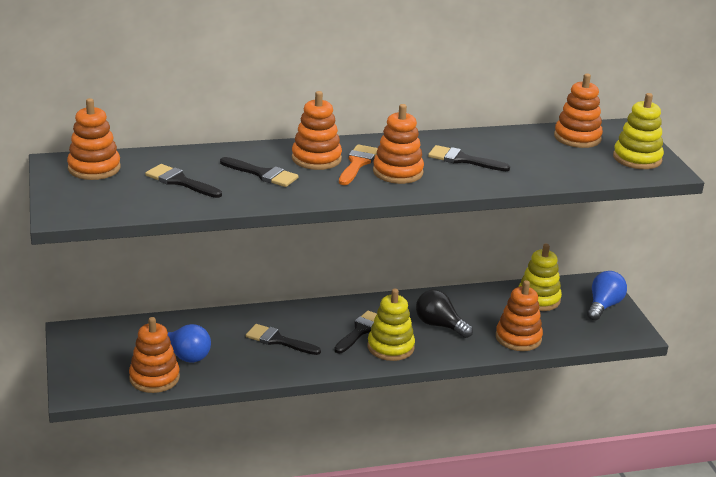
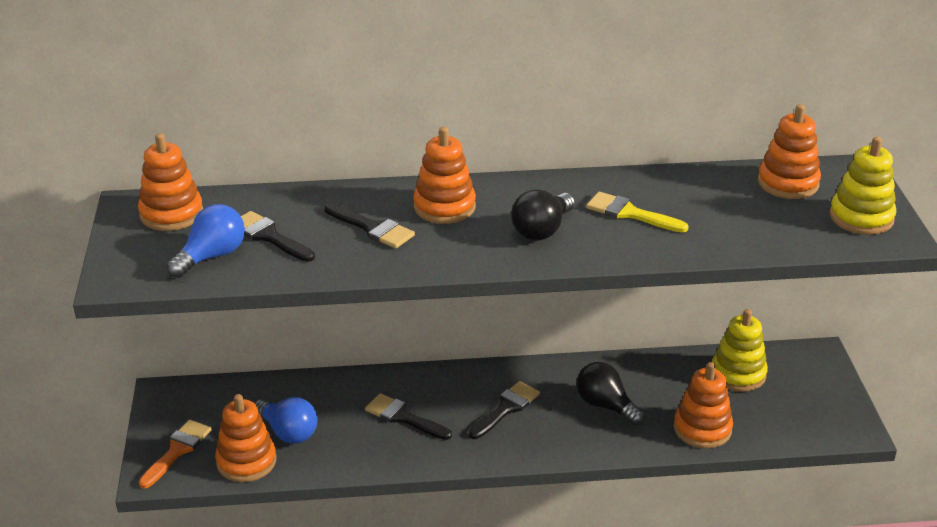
camera: 10 degrees right, 5 degrees up
orange brush [339,144,378,185] -> orange brush moved to [139,420,212,489]
yellow stacking toy [367,289,415,361] -> none
orange stacking toy [373,104,424,184] -> black light bulb [511,190,575,240]
black brush [428,145,510,171] -> yellow brush [586,192,688,233]
blue light bulb [587,271,627,321] -> blue light bulb moved to [166,204,245,278]

